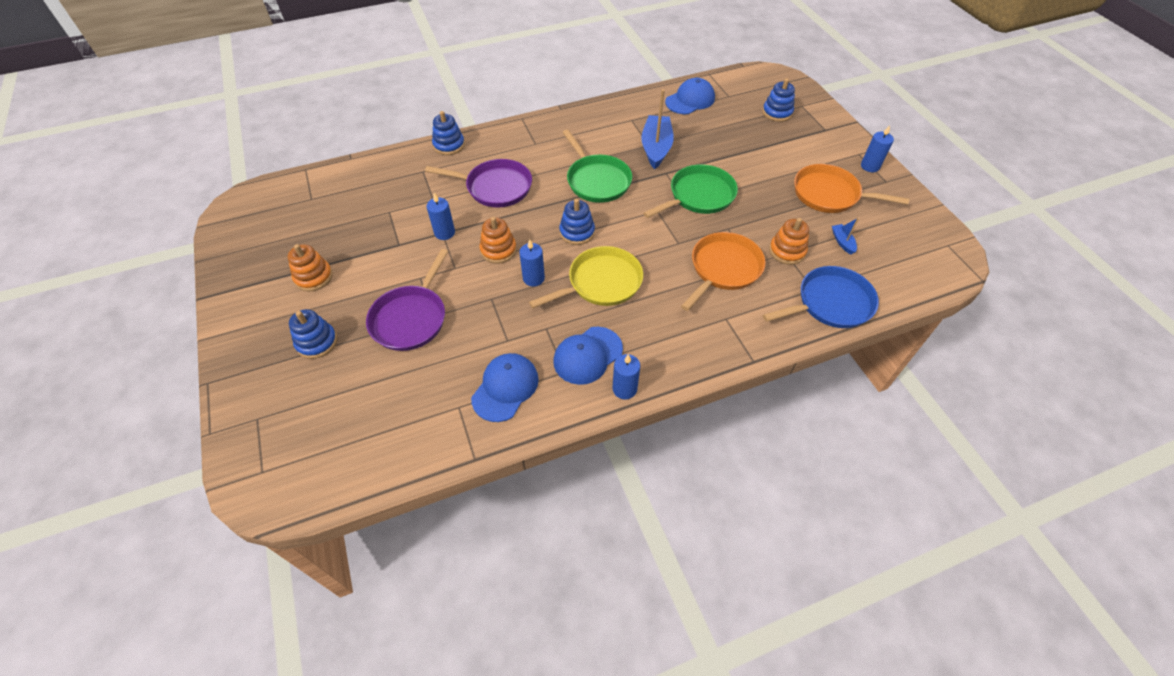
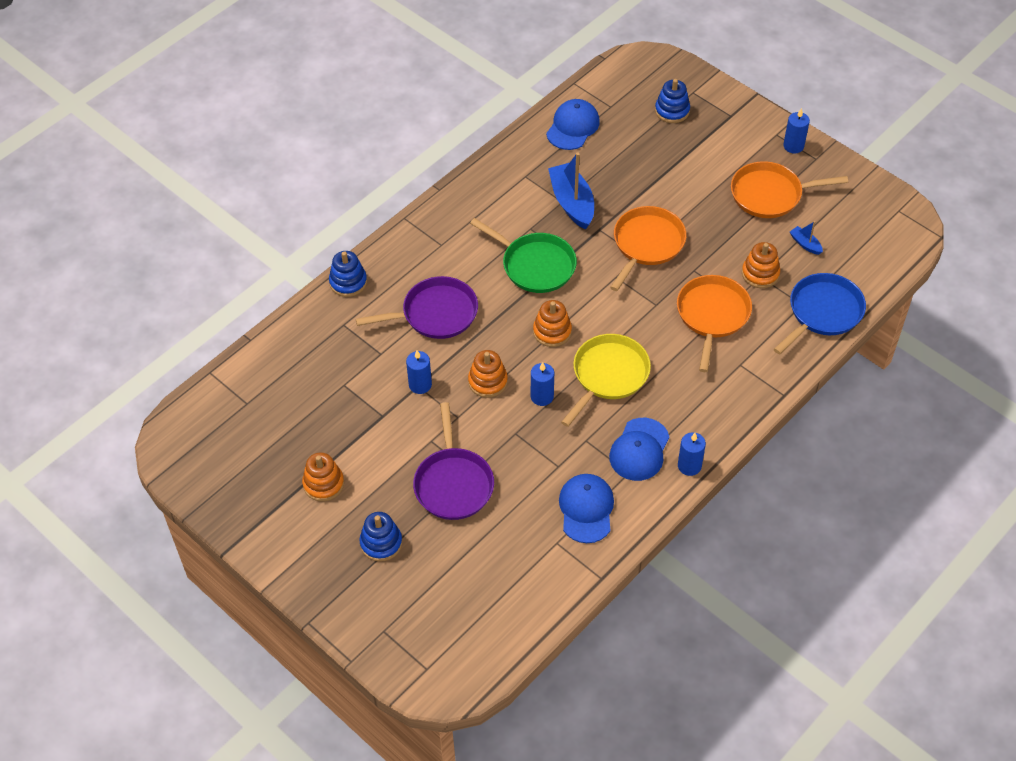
camera: 25 degrees left, 0 degrees up
blue stacking toy [559,199,595,245] -> orange stacking toy [533,300,572,347]
green pan [643,164,738,218] -> orange pan [610,206,686,291]

